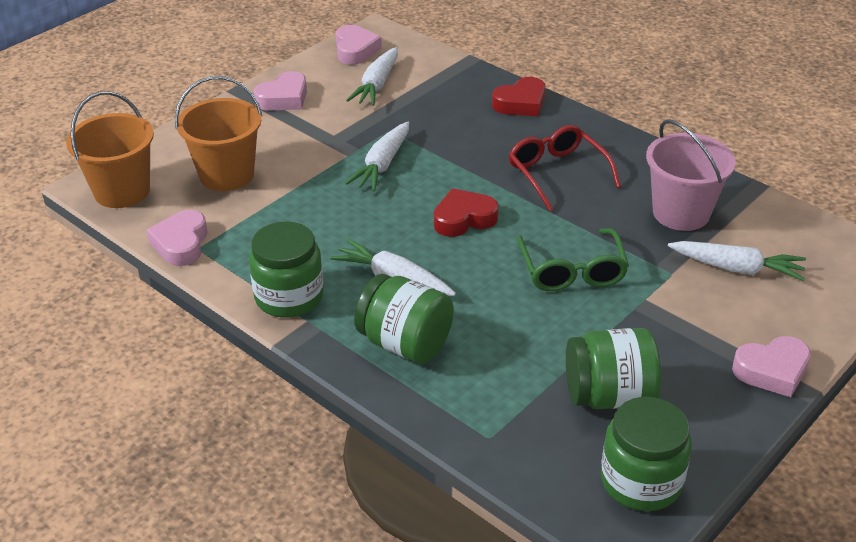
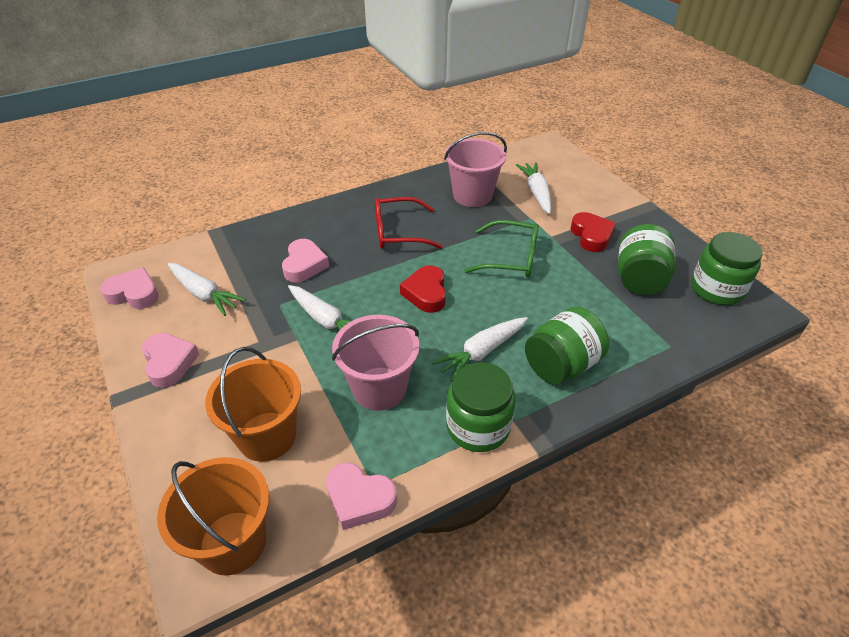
camera: 70 degrees left, 5 degrees up
red heart [492,77,546,116] -> red heart moved to [571,212,616,252]
white carrot [668,241,806,281] -> white carrot turned 45 degrees counterclockwise [516,162,551,214]
pink heart [732,336,811,397] -> pink heart moved to [282,239,329,283]
none -> pink bucket [332,315,419,411]

